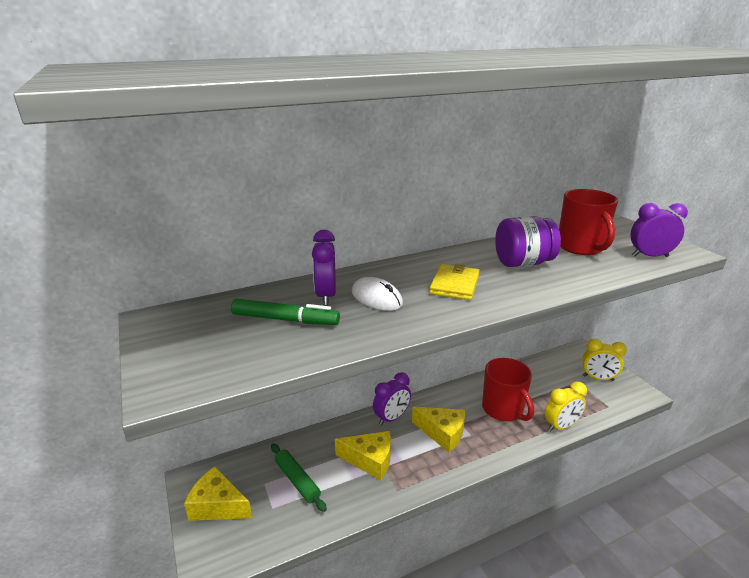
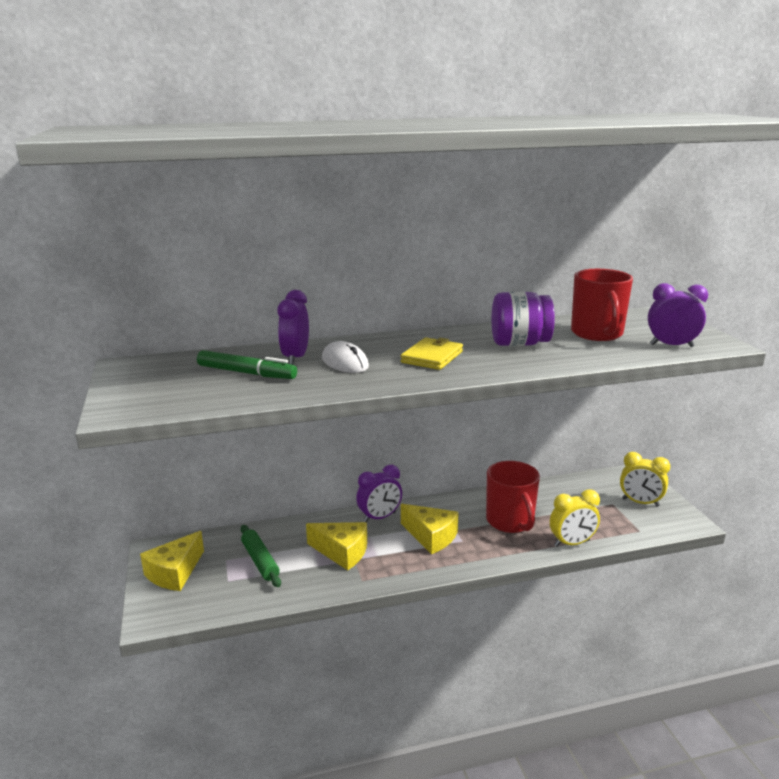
camera: 10 degrees right, 5 degrees down
yellow cheese [184,467,252,521] -> yellow cheese turned 90 degrees counterclockwise [140,531,204,591]

